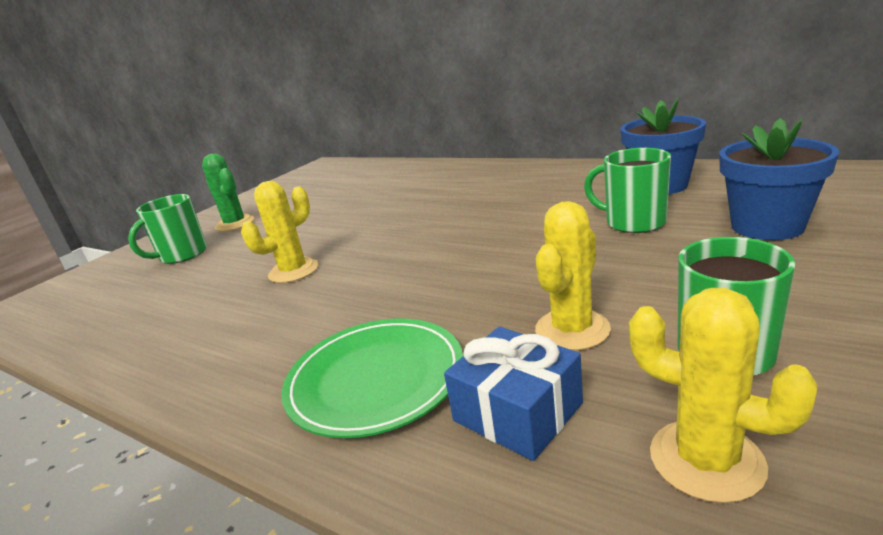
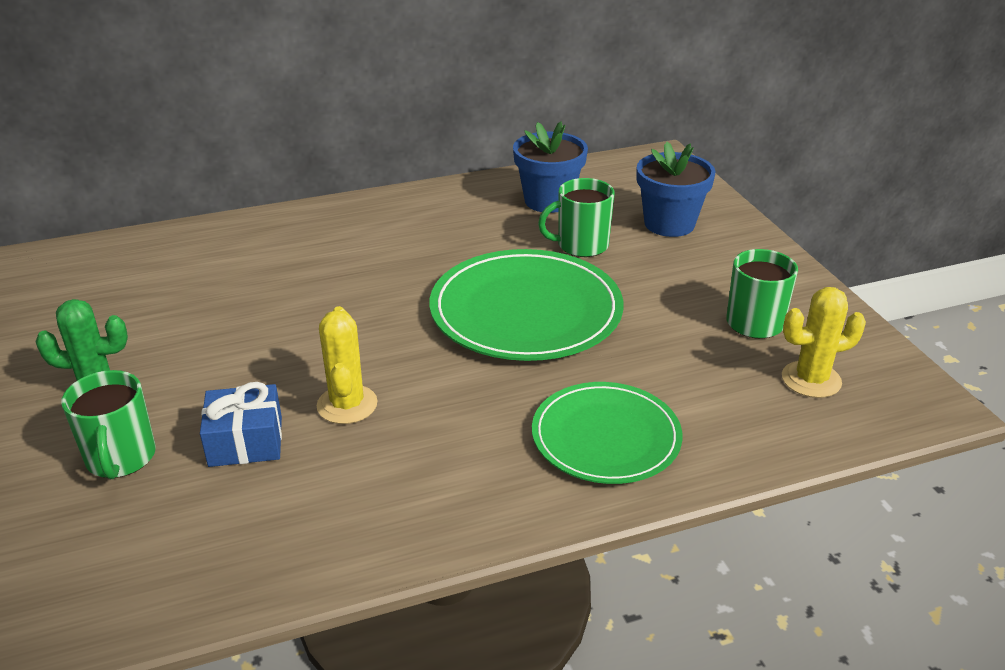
camera: 55 degrees left, 10 degrees up
blue gift [444,327,583,461] -> blue gift moved to [200,382,282,467]
yellow cactus [535,201,611,351] -> none
none -> green plate [430,249,623,361]

